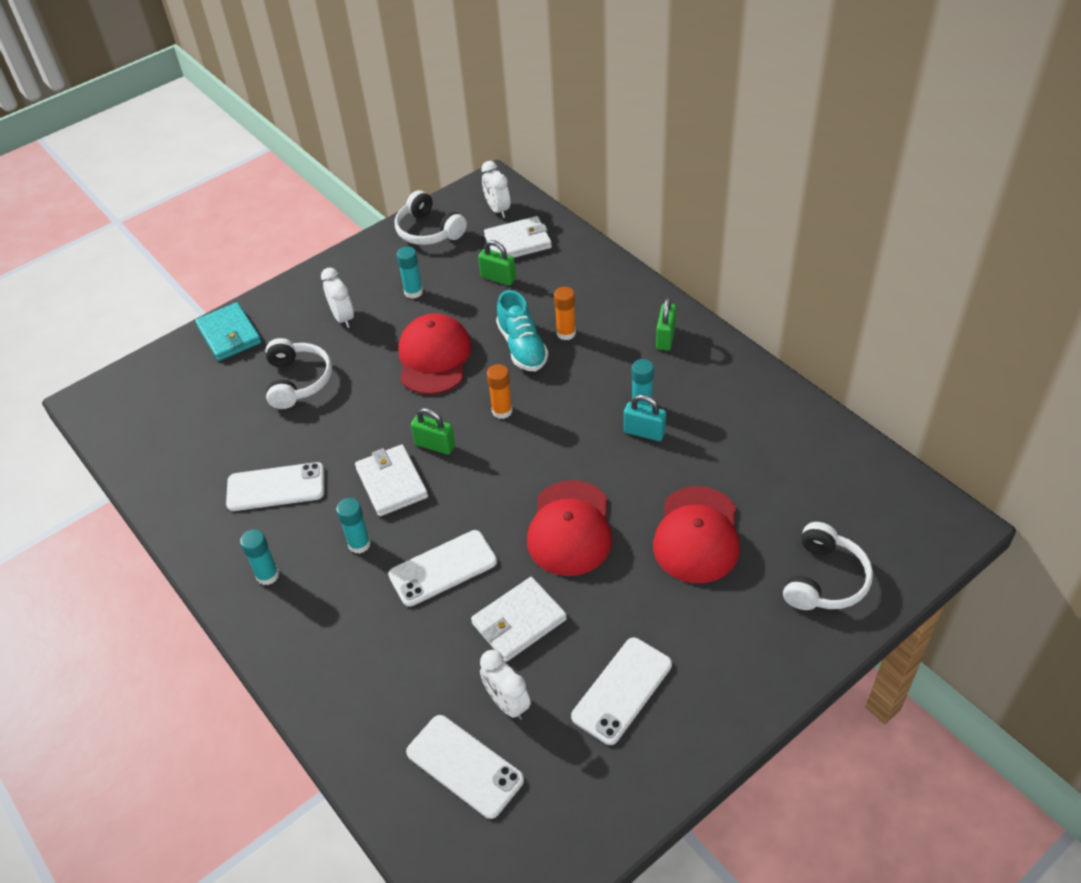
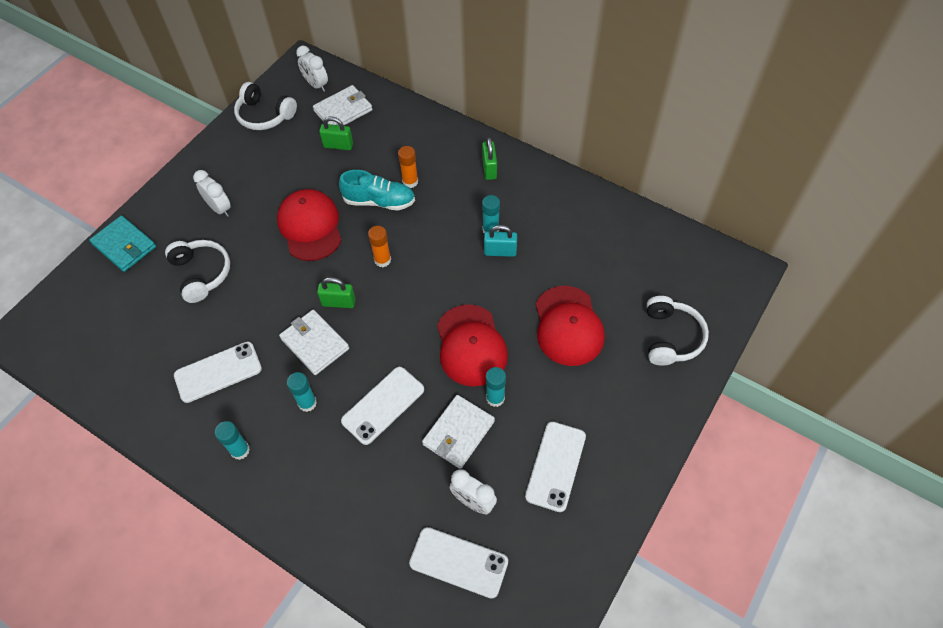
camera: 20 degrees left, 10 degrees up
turquoise glue stick [396,246,423,299] -> turquoise glue stick moved to [486,367,506,407]
turquoise shoe [496,290,549,371] -> turquoise shoe turned 45 degrees counterclockwise [339,170,415,210]

